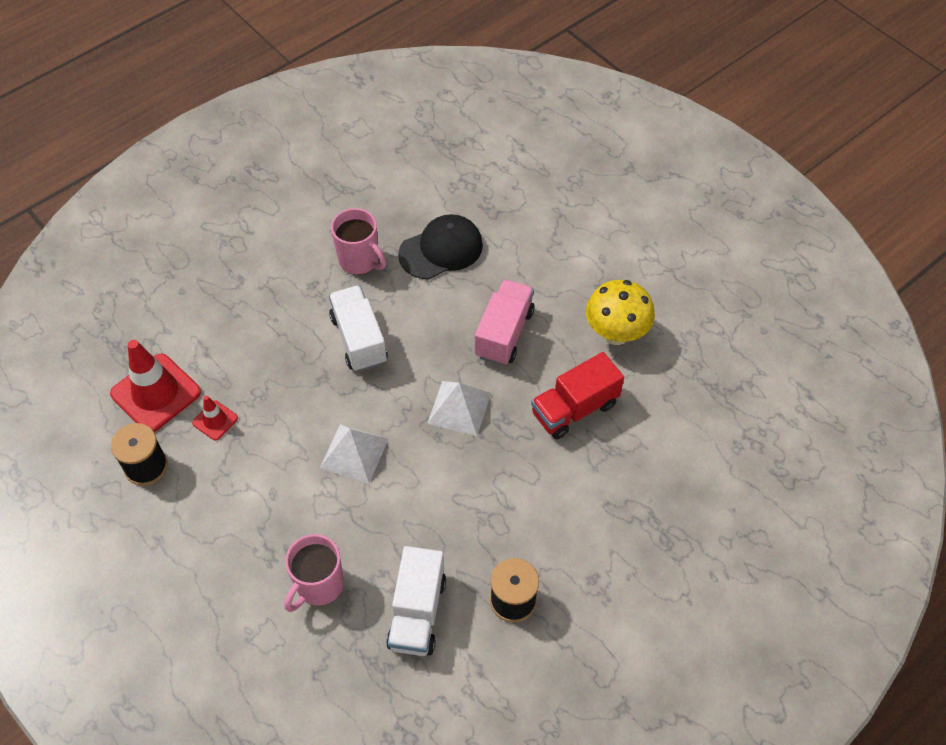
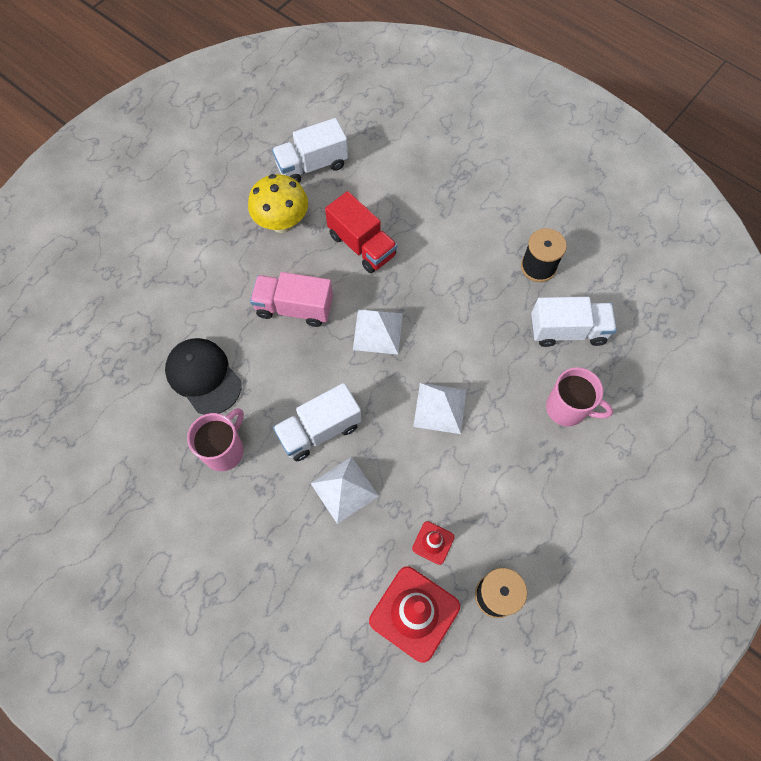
camera: 100 degrees left, 10 degrees up
none -> white truck [272,118,348,183]
none -> white pyramid [311,456,379,524]

